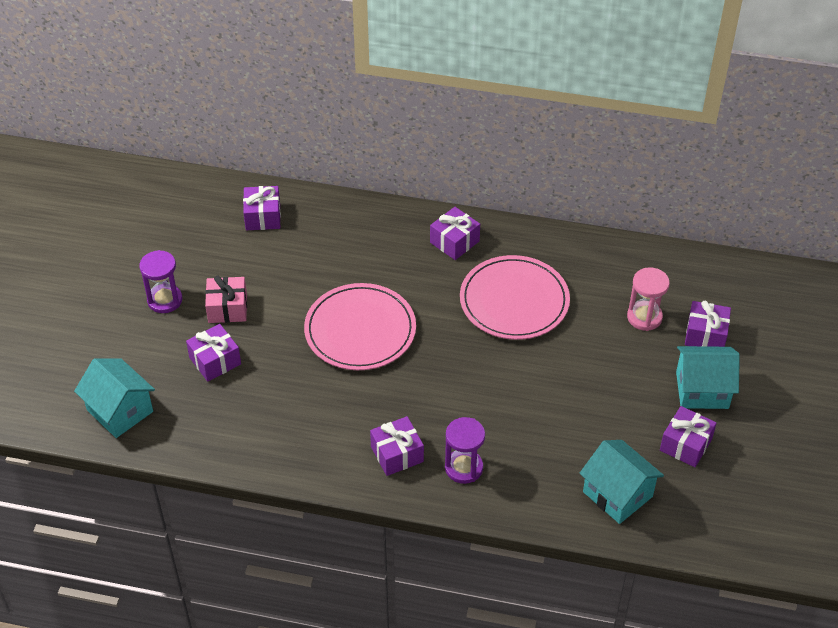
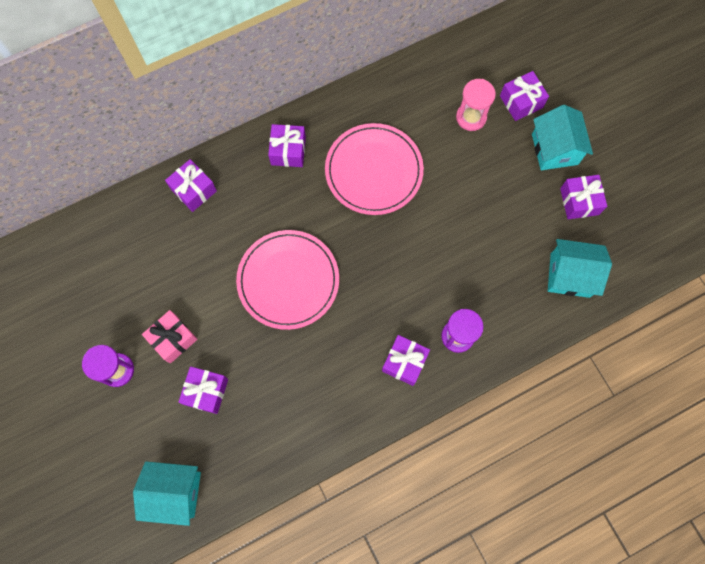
camera: 40 degrees left, 25 degrees up
purple gift [243,186,281,230] -> purple gift moved to [165,159,217,212]
turquoise house [676,346,740,409] -> turquoise house turned 60 degrees counterclockwise [532,105,593,170]

